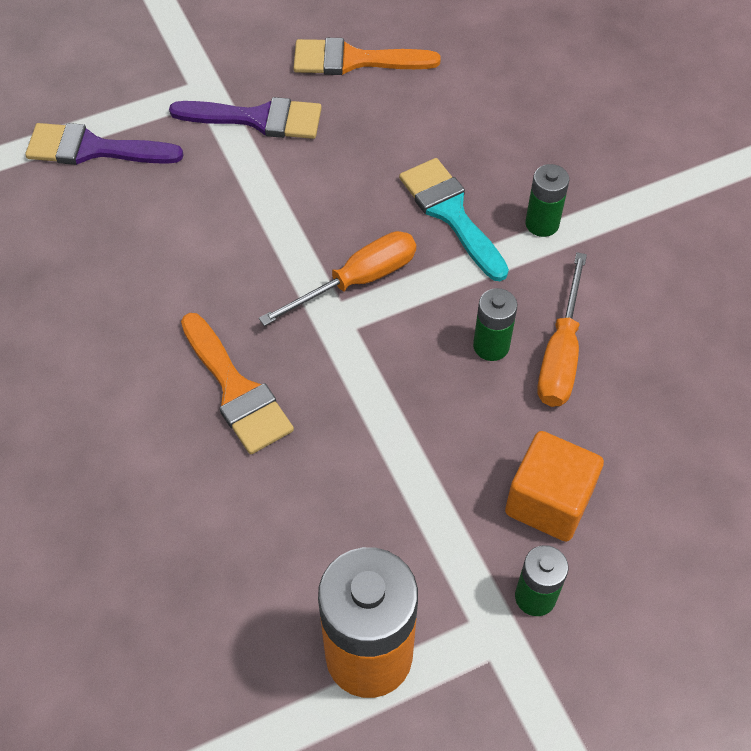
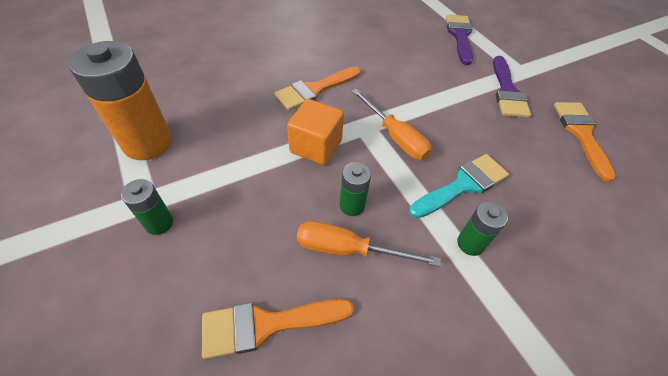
camera: 85 degrees right, 5 degrees down
orange cube [505,431,604,542] -> orange cube moved to [287,99,344,165]
none -> orange brush [202,299,354,359]

